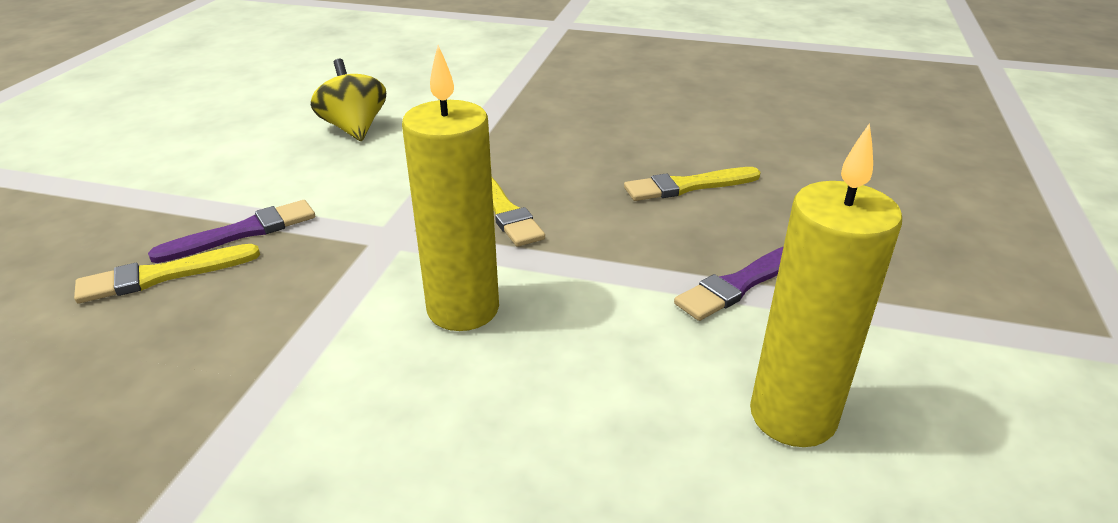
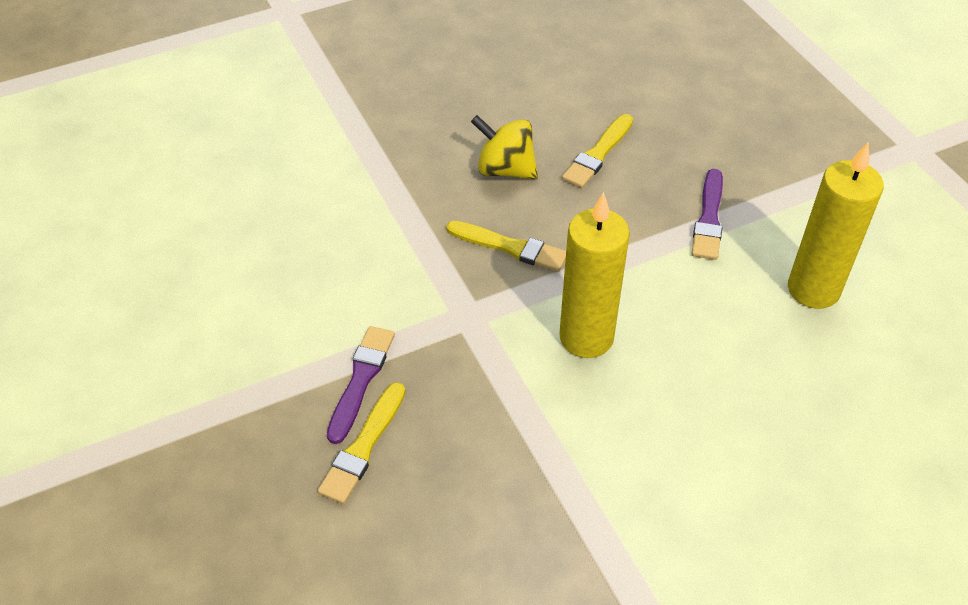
camera: 40 degrees left, 15 degrees up
yellow spinning top [311,59,386,141] -> yellow spinning top moved to [471,115,538,179]

